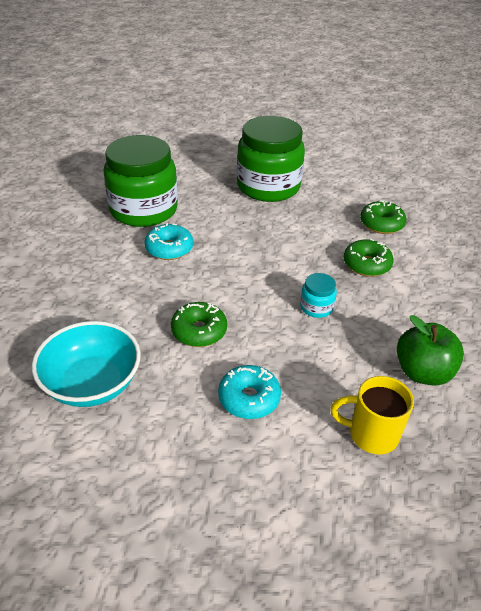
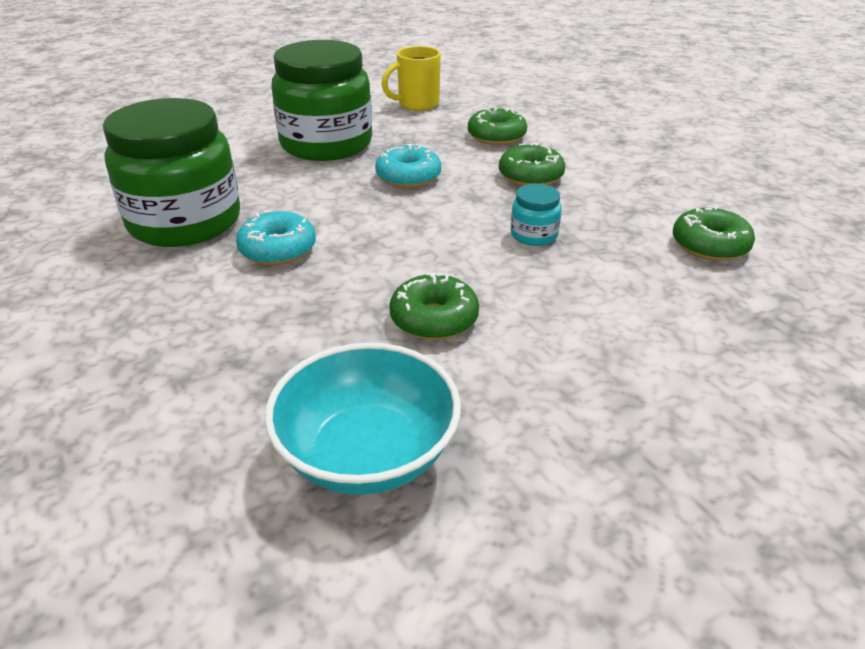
camera: 35 degrees left, 5 degrees down
turquoise donut [218,365,281,419] -> turquoise donut moved to [375,144,441,188]
yellow mug [330,376,414,454] -> yellow mug moved to [382,46,441,111]
green apple [397,315,464,385] -> green donut [673,206,755,261]

